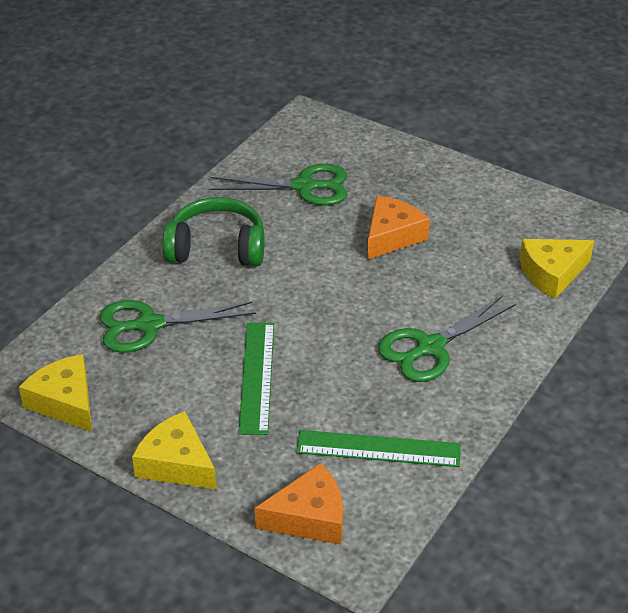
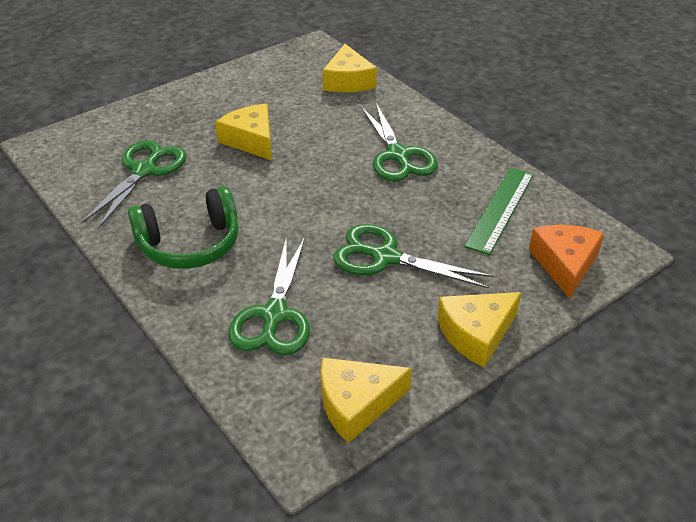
camera: 70 degrees left, 0 degrees up
green headphones [162,197,265,266] -> green headphones turned 135 degrees counterclockwise [128,186,239,269]
green ruler [238,323,274,435] -> green scissors [333,224,494,289]
orange cheese [367,196,430,260] -> yellow cheese [215,104,272,160]

